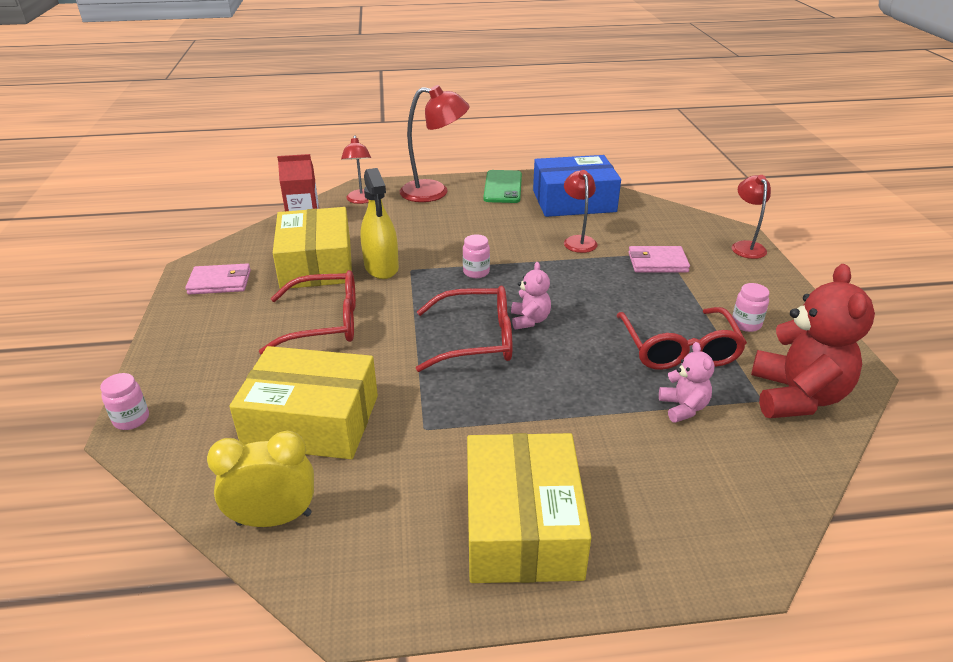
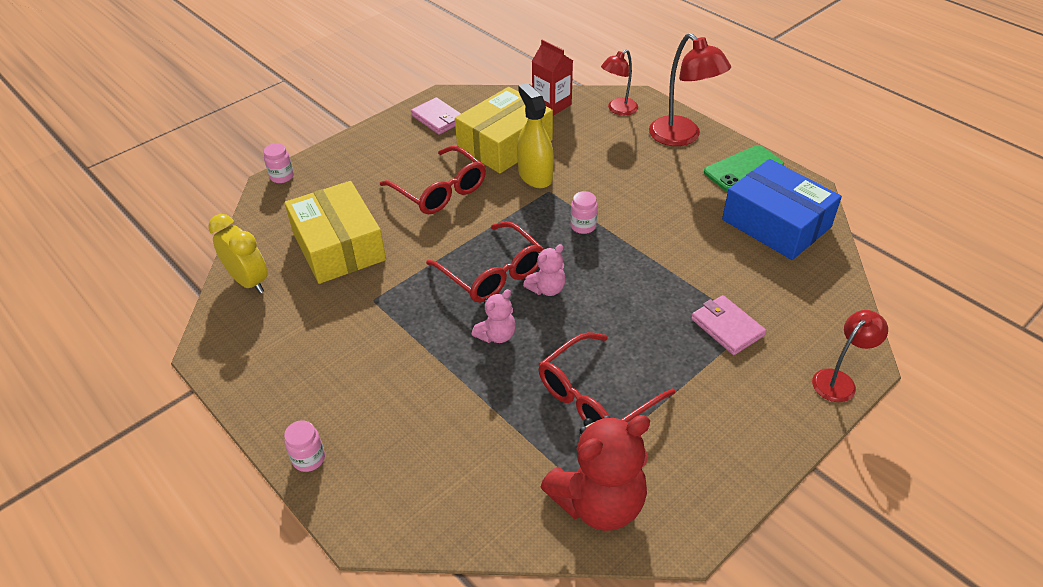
camera: 55 degrees right, 10 degrees up
yellow spray bottle [360,168,399,279] -> yellow spray bottle turned 120 degrees clockwise [517,83,554,188]
yellow box [467,433,591,583] -> none
red lamp [564,170,598,253] -> none
pink teddy bear [659,342,714,423] -> pink teddy bear moved to [472,289,516,343]
pink jar [732,283,769,332] -> pink jar moved to [284,420,325,472]

